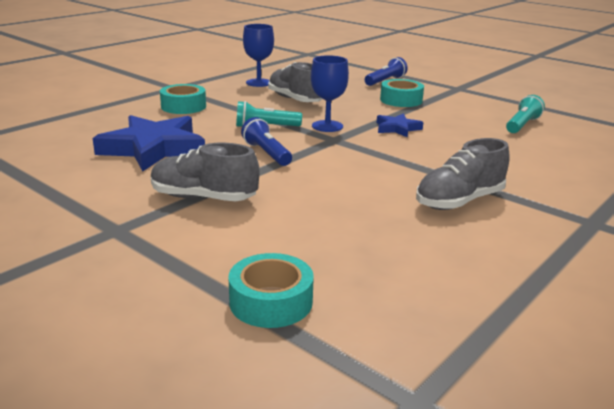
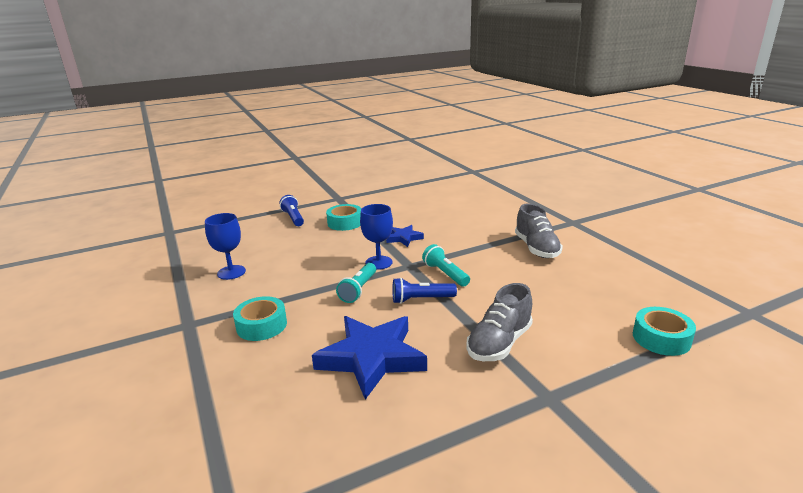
camera: 65 degrees left, 0 degrees up
grey shoe [268,62,322,102] -> none
turquoise flashlight [506,95,545,133] -> turquoise flashlight moved to [422,244,470,287]

